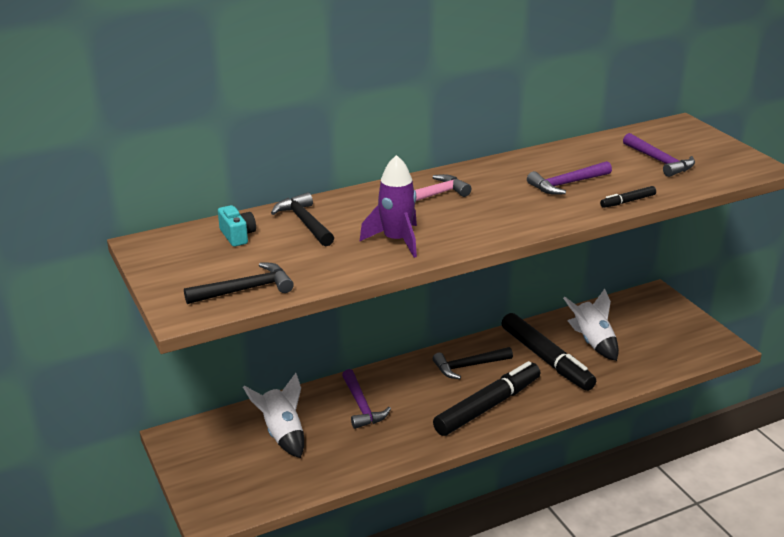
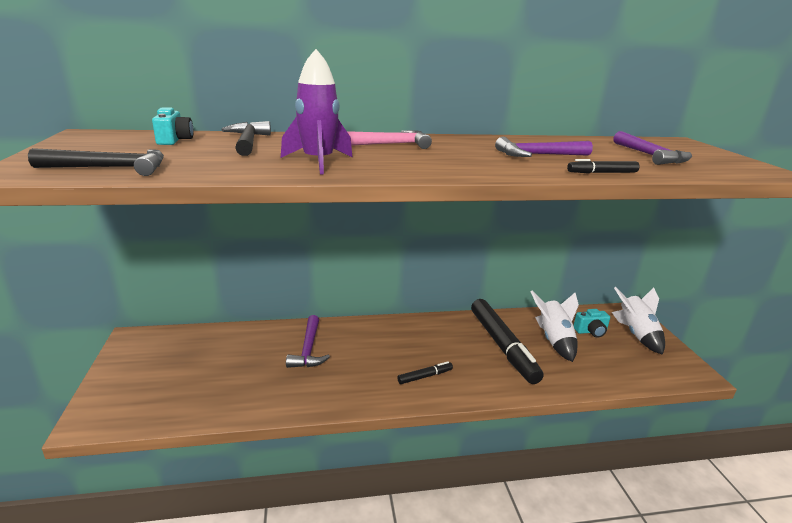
camera: 15 degrees right, 5 degrees down
white rocket [243,373,304,458] -> white rocket moved to [612,287,665,355]
black hammer [433,347,513,379] -> none
black marker [433,361,540,436] -> black marker [397,361,453,384], size x0.43
none -> turquoise camera [573,309,610,338]

